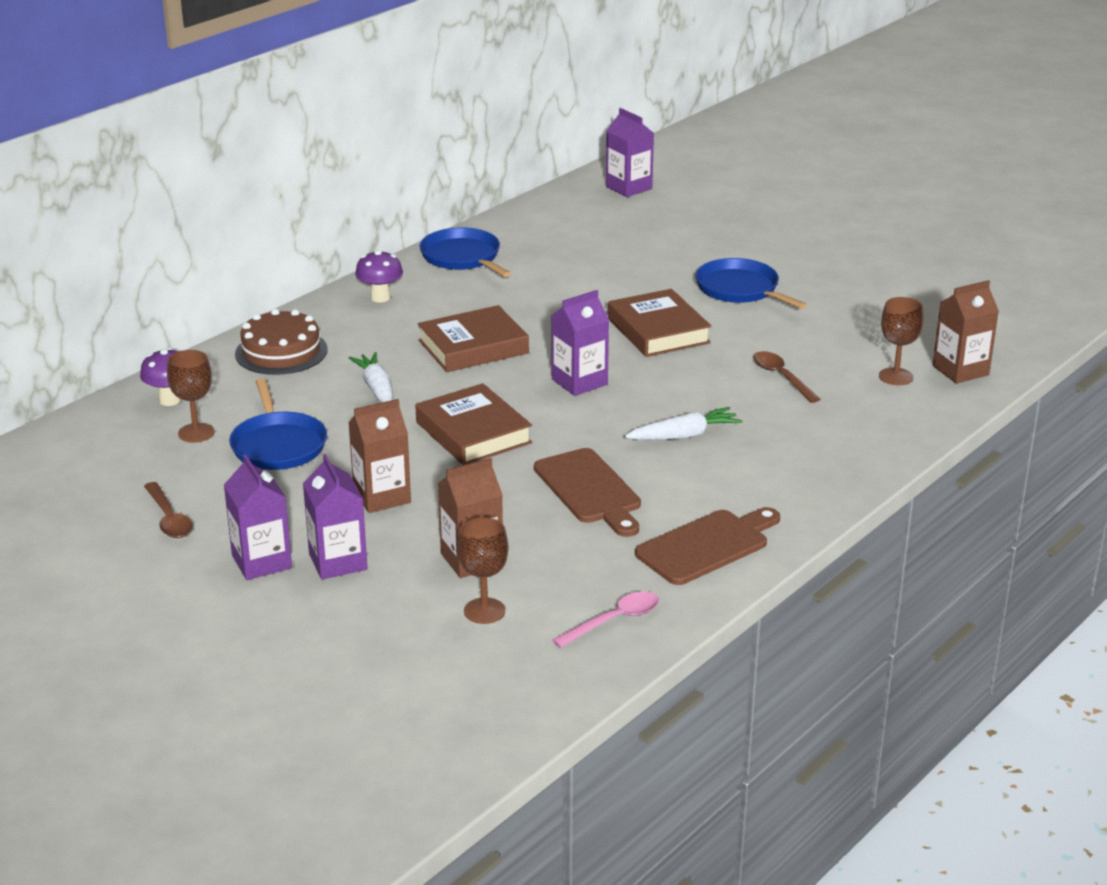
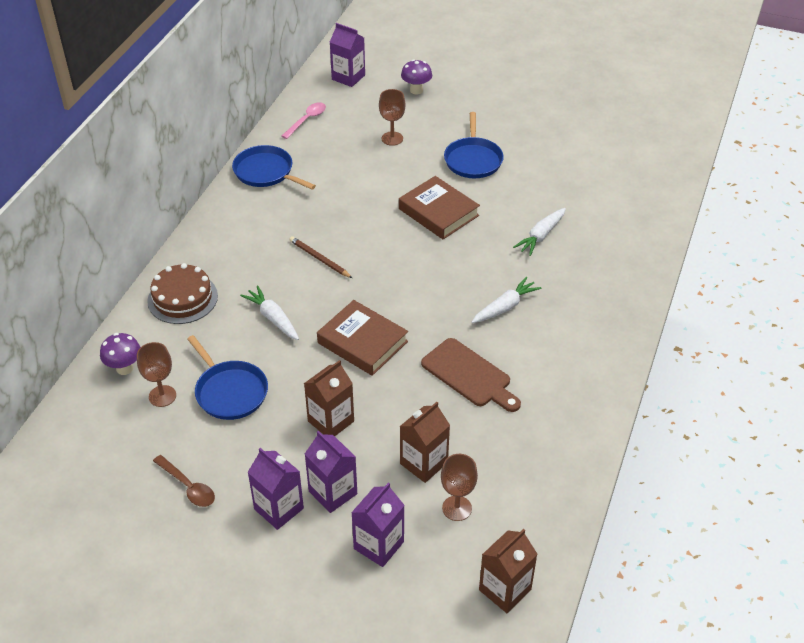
camera: 20 degrees left, 15 degrees up
purple mushroom [355,250,403,303] -> purple mushroom moved to [401,59,432,94]
brown book [418,305,529,372] -> brown pencil [289,236,352,278]
purple carton [551,290,609,396] -> purple carton moved to [351,483,404,567]
pink spoon [552,591,659,648] -> pink spoon moved to [282,102,326,139]
brown cutting board [635,507,780,585] -> none
blue pan [695,258,807,309] -> blue pan turned 120 degrees counterclockwise [444,112,504,178]
brown spoon [754,351,820,403] -> white carrot [513,208,566,256]
brown goblet [879,297,924,385] -> brown goblet moved to [379,89,405,146]
brown carton [933,280,999,384] -> brown carton moved to [479,529,537,613]

